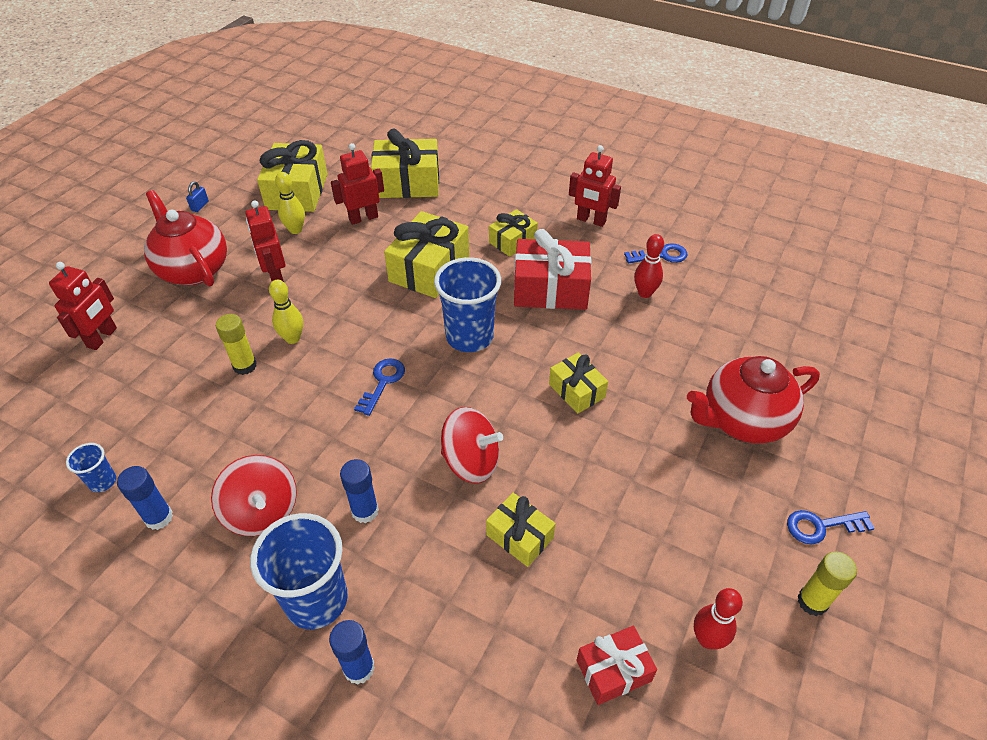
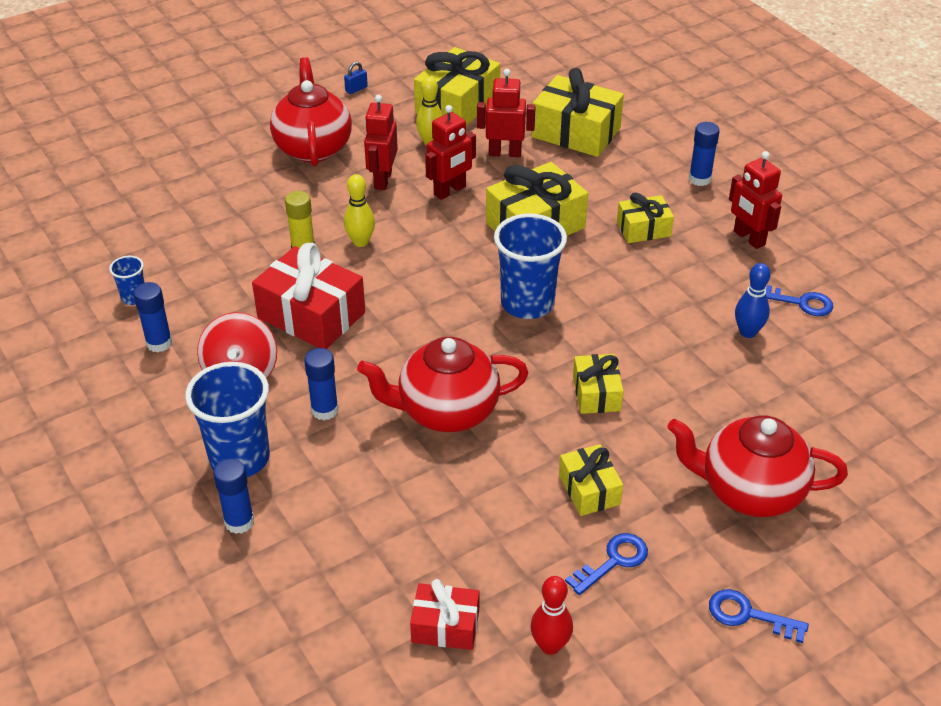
camera: 30 degrees right, 5 degrees down
red robot [49,262,117,350] -> red robot moved to [425,105,476,200]
blue key [354,358,405,416] -> blue key moved to [565,533,648,595]
red spinning top [441,407,503,484] -> red teapot [357,337,528,432]
yellow gift [486,493,556,567] -> yellow gift moved to [559,444,623,516]
red gift [514,229,592,310] -> red gift moved to [252,243,365,349]
red bowling pin [634,234,664,298] -> blue bowling pin [735,263,771,338]
yellow glue stick [798,552,857,616] -> none
none -> blue glue stick [689,122,720,186]

